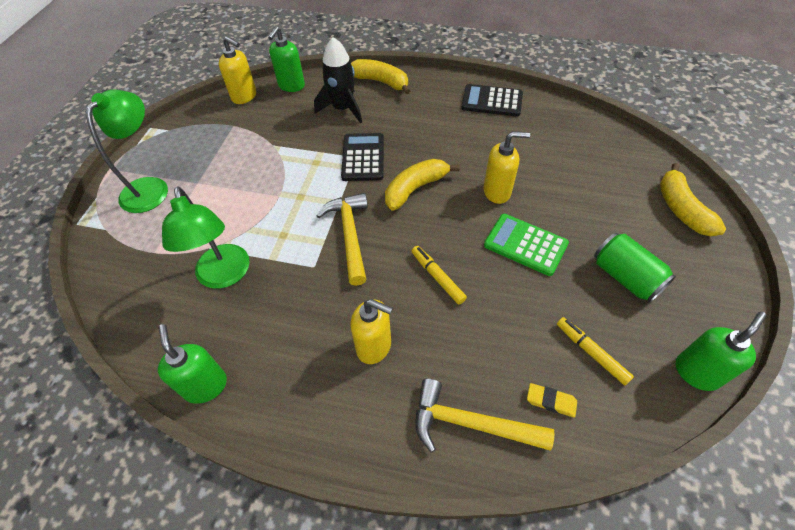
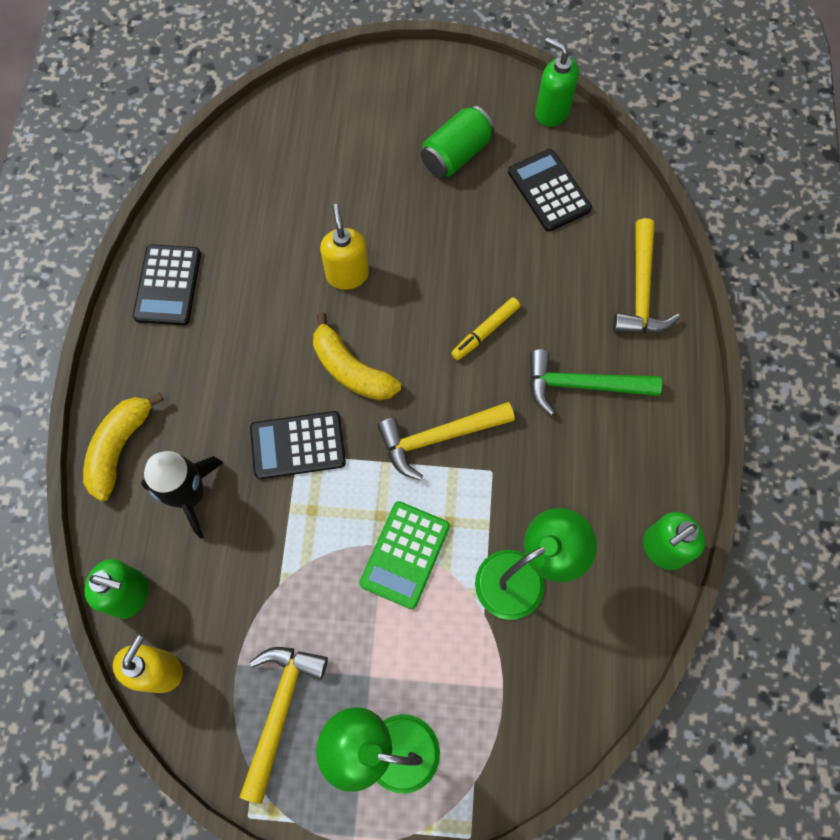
camera: 100 degrees left, 15 degrees up
yellow soap dispenser [350,299,393,364] -> green hammer [530,349,662,416]
green calculator [484,214,569,276] -> green calculator moved to [359,501,450,609]
yellow eraser [527,383,577,418] -> none
yellow marker [557,317,634,385] -> black calculator [508,149,592,232]
yellow banana [660,163,726,236] -> none
none -> yellow hammer [239,647,328,804]

